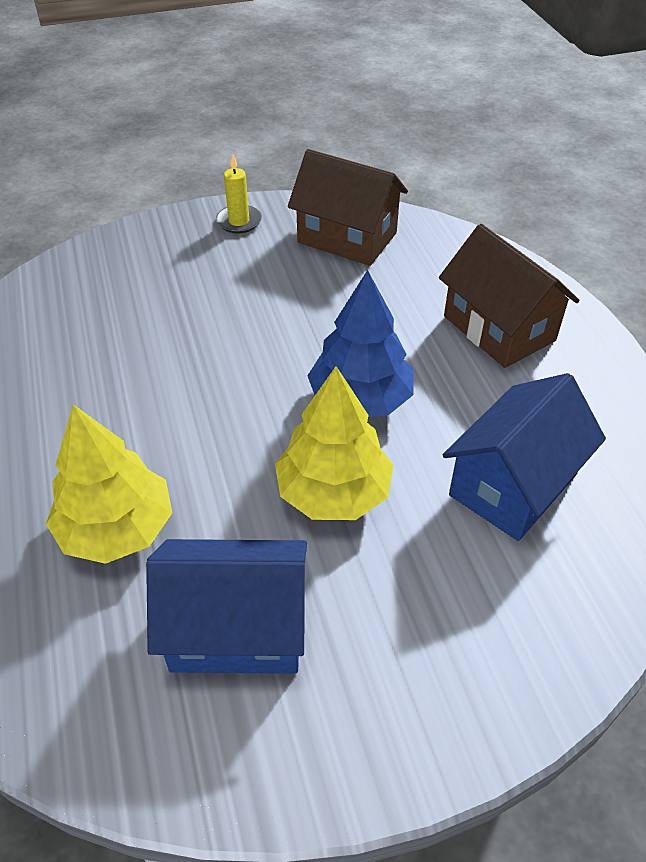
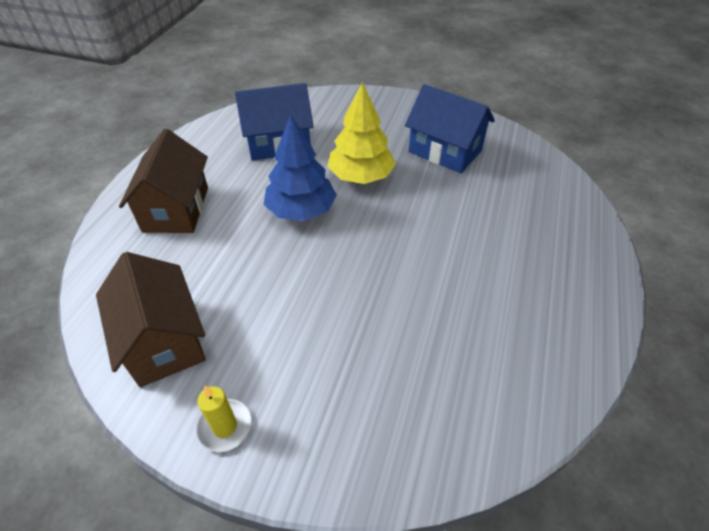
camera: 145 degrees left, 0 degrees up
yellow tree [46,404,172,564] -> none

